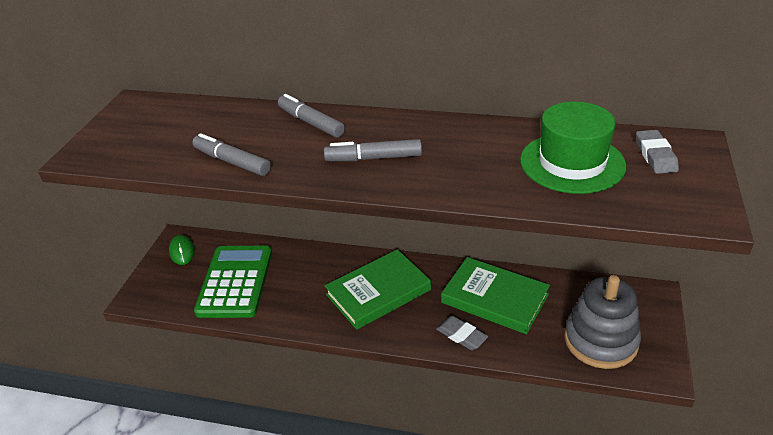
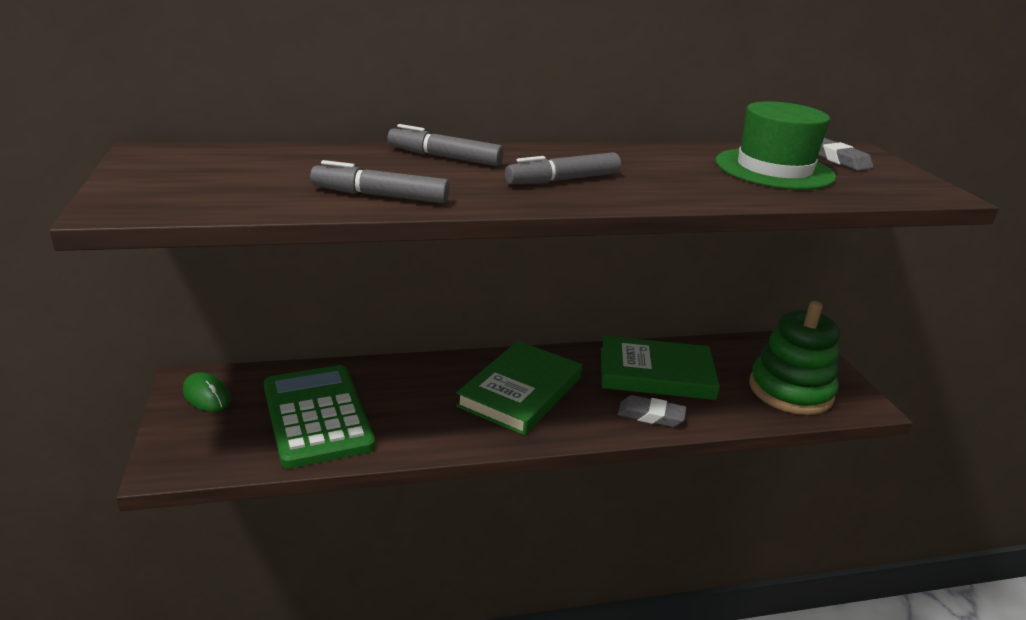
camera: 30 degrees left, 10 degrees down
grey stacking toy [564,275,641,369] -> green stacking toy [749,301,840,415]

